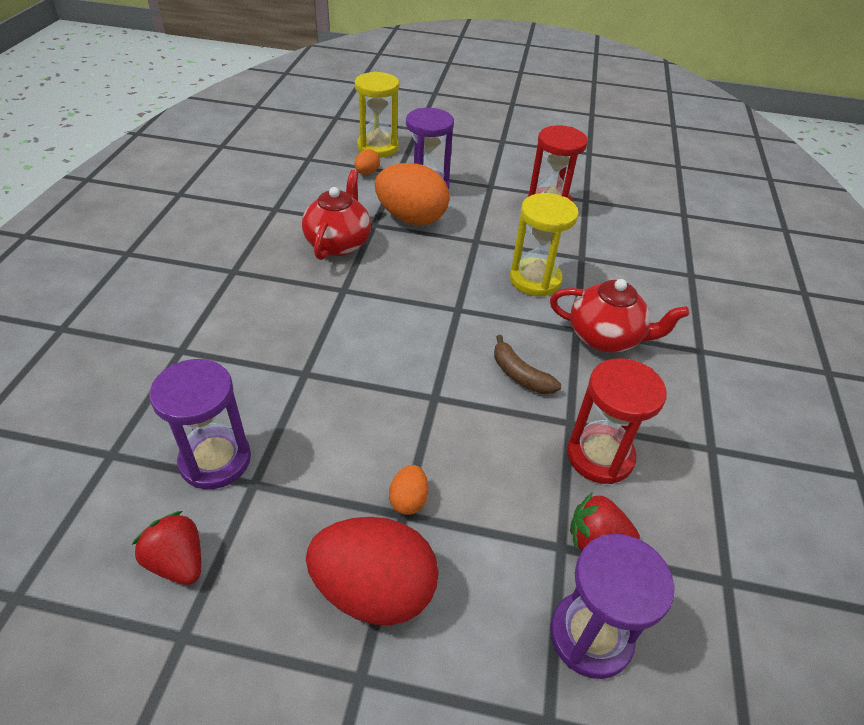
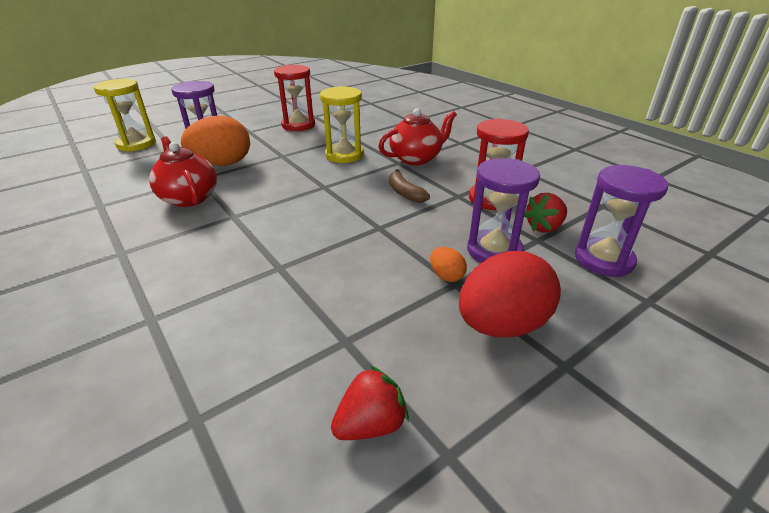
camera: 45 degrees left, 10 degrees down
red strawberry [132,511,201,585] -> red strawberry turned 150 degrees clockwise [331,365,409,440]
purple hourglass [149,359,251,489] -> purple hourglass moved to [467,158,540,263]
orange egg [355,149,380,175] -> none
brown banana [494,335,561,394] -> brown banana turned 60 degrees clockwise [389,169,430,203]

